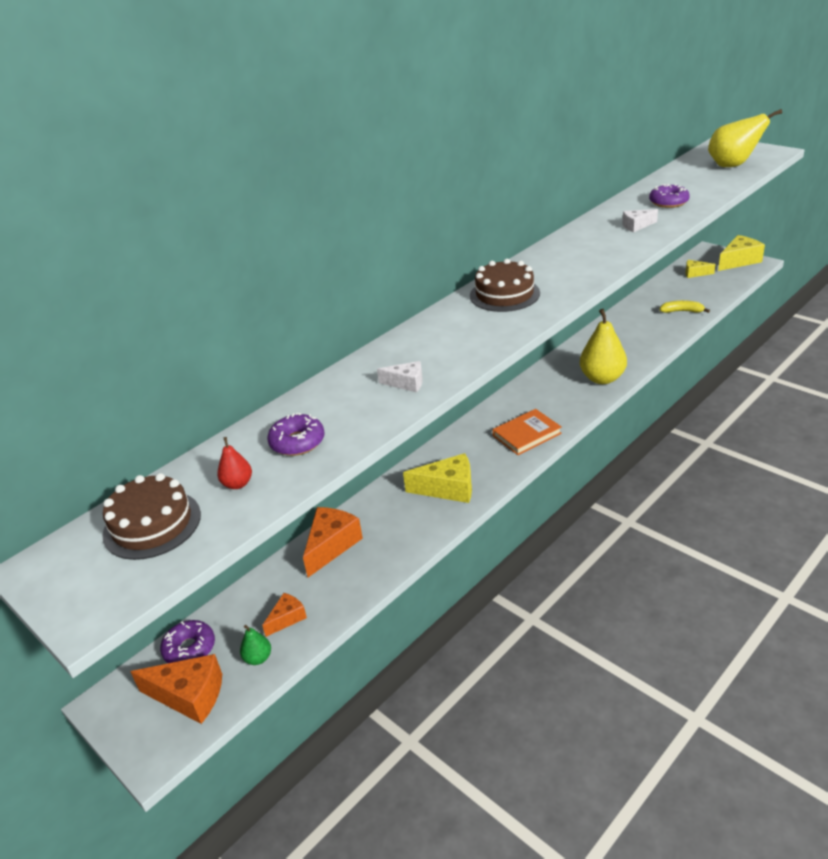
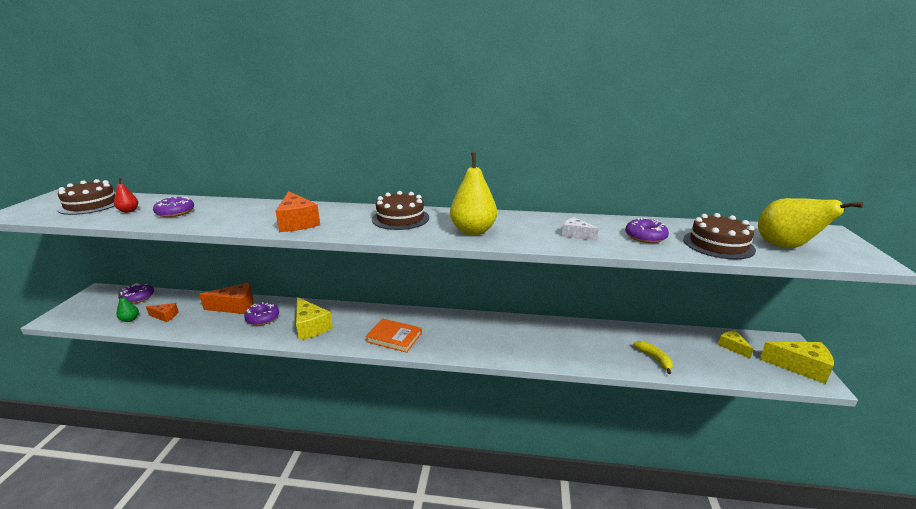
camera: 50 degrees right, 10 degrees down
orange cheese [130,654,222,724] -> orange cheese moved to [275,191,320,232]
white cheese [377,361,423,392] -> none
yellow pear [580,309,627,384] -> yellow pear moved to [450,152,497,235]
none -> purple donut [244,302,279,326]
none -> brown cake [683,213,756,259]

